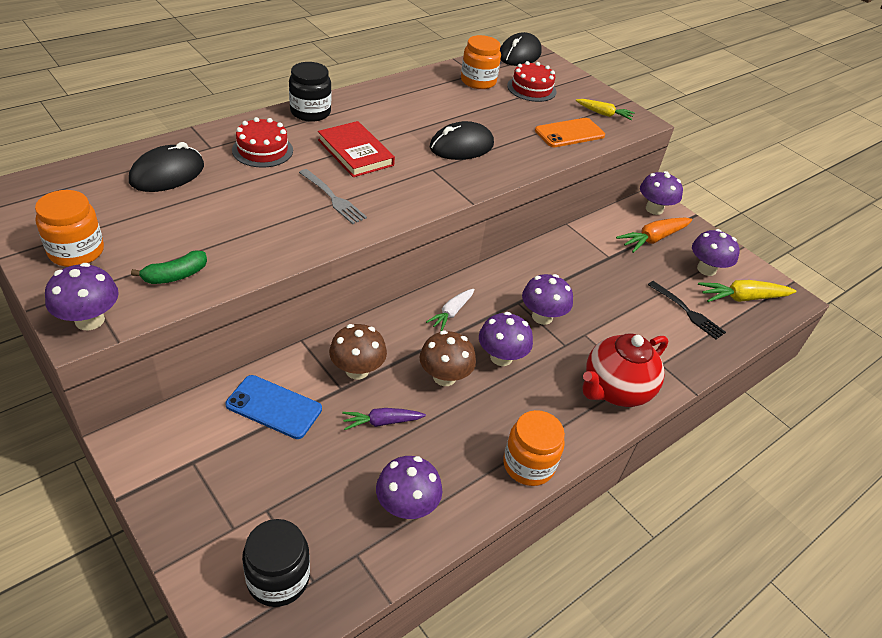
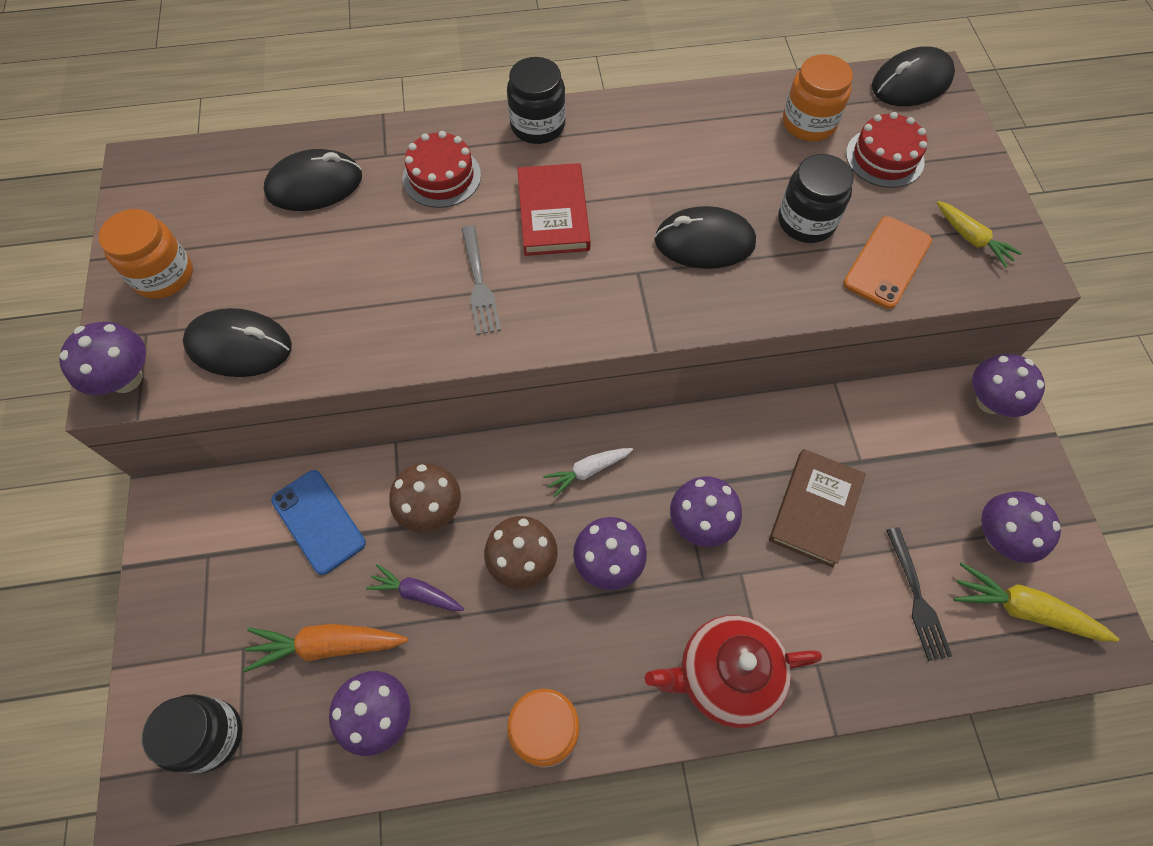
camera: 35 degrees right, 20 degrees up
green banana [131,250,207,284] -> black mouse [183,308,292,377]
orange phone [535,118,605,147] -> orange phone turned 60 degrees counterclockwise [843,216,932,309]
orange carrot [616,218,692,253] -> orange carrot moved to [243,624,408,672]
none -> brown book [769,449,866,567]
none -> black jar [778,154,854,243]

